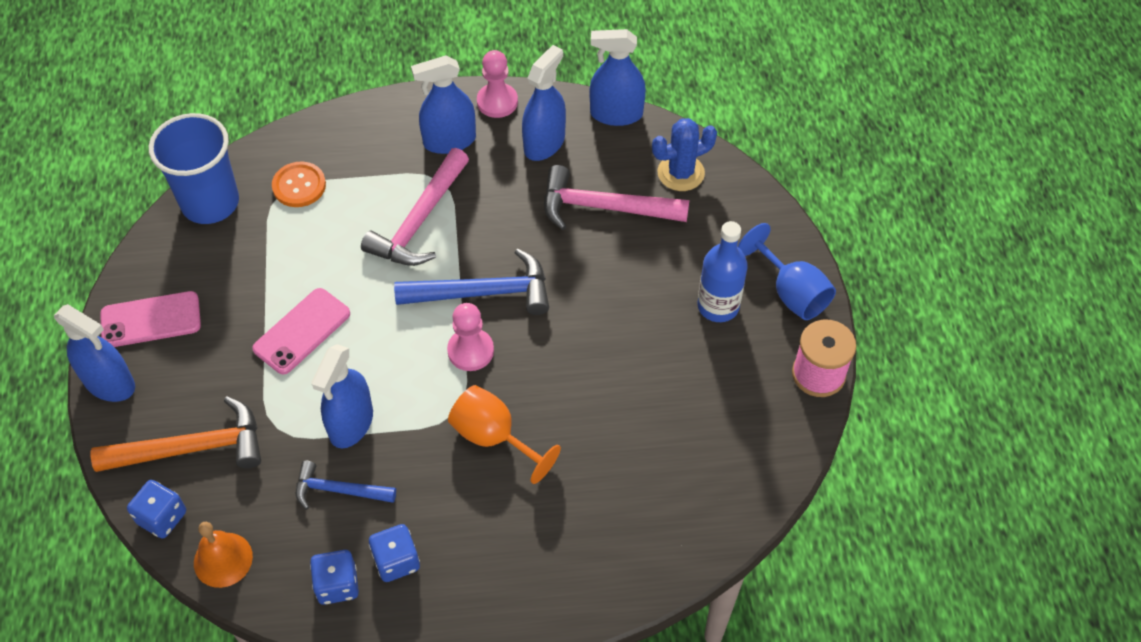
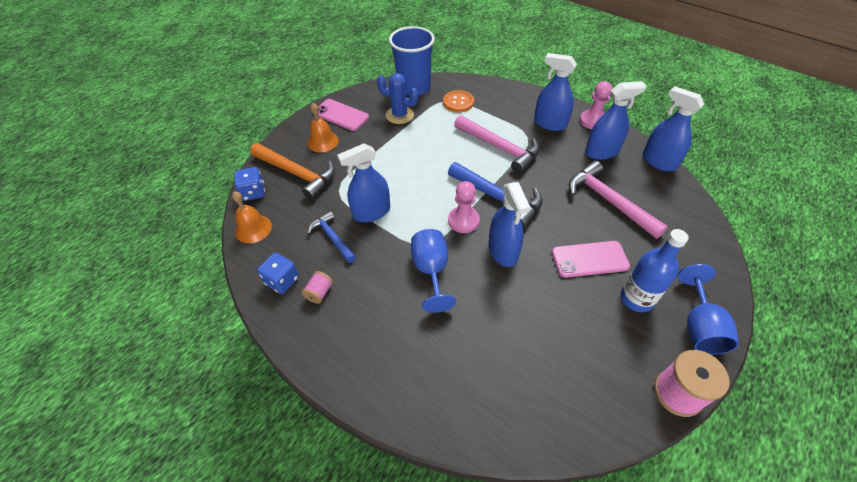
camera: 45 degrees right, 5 degrees down
blue spray bottle [54,304,135,402] -> blue spray bottle moved to [488,182,530,267]
pink phone [252,288,350,375] -> pink phone moved to [552,241,630,278]
pink hammer [361,148,469,266] -> pink hammer turned 120 degrees counterclockwise [454,115,540,174]
blue dice [369,524,420,582] -> pink spool [302,271,333,304]
orange goblet [448,385,561,484] -> blue goblet [411,229,456,313]
blue cactus [652,118,717,191] -> blue cactus moved to [377,73,419,124]
none -> orange bell [307,103,339,152]

